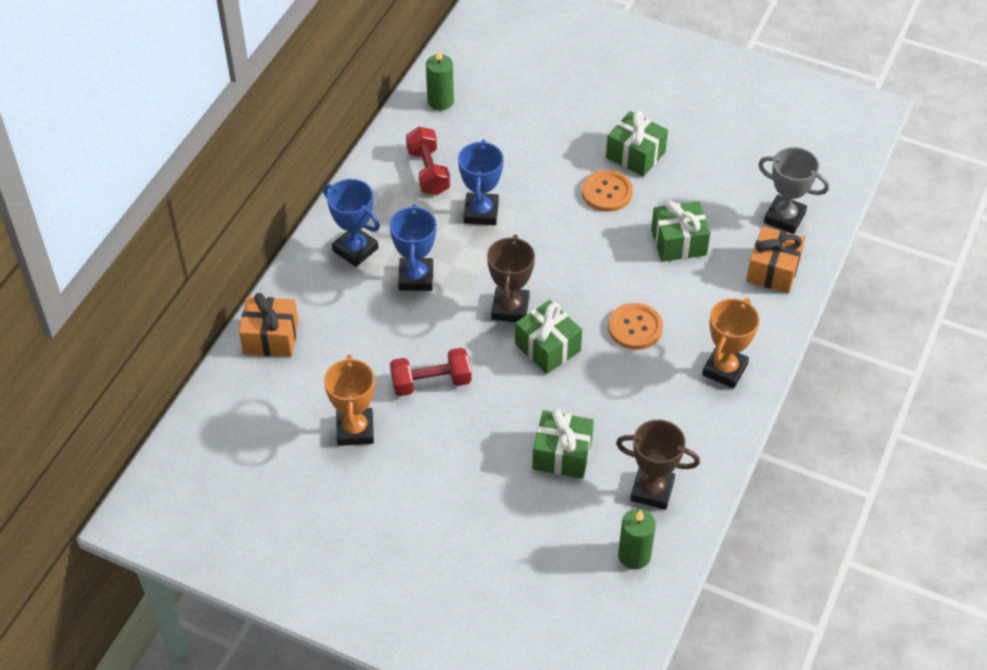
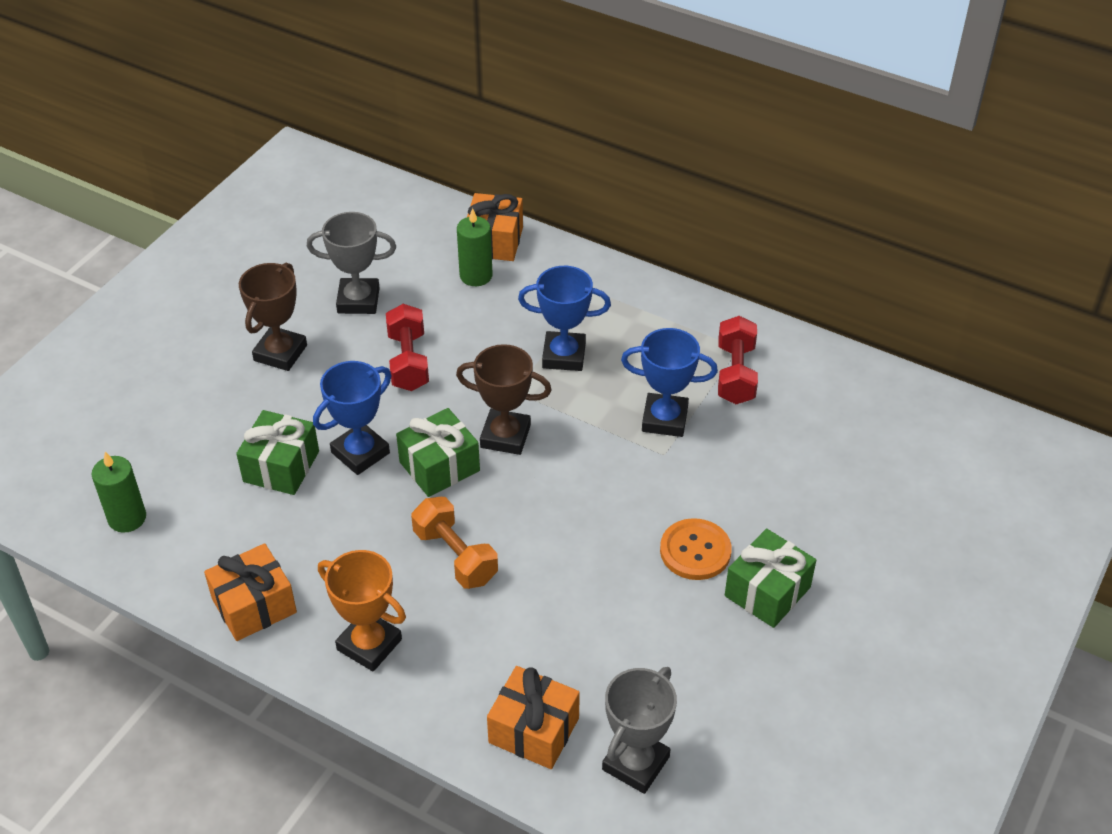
camera: 95 degrees right, 5 degrees down
blue trophy [323,179,380,267] -> blue trophy moved to [313,361,391,475]
orange trophy [324,355,375,446] -> grey trophy [307,212,396,314]
red dumbbell [406,127,450,195] -> red dumbbell turned 75 degrees counterclockwise [718,316,758,404]
green candle [426,49,454,110] -> green candle moved to [457,208,493,286]
orange button [608,303,663,350] -> orange dumbbell [411,497,498,589]
brown trophy [616,420,700,510] -> brown trophy moved to [239,263,307,371]
green gift [651,200,710,262] -> none
none -> orange gift [204,543,297,641]

